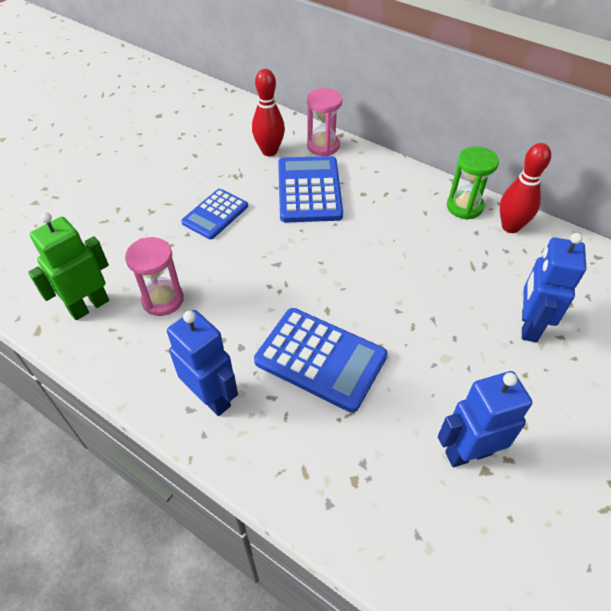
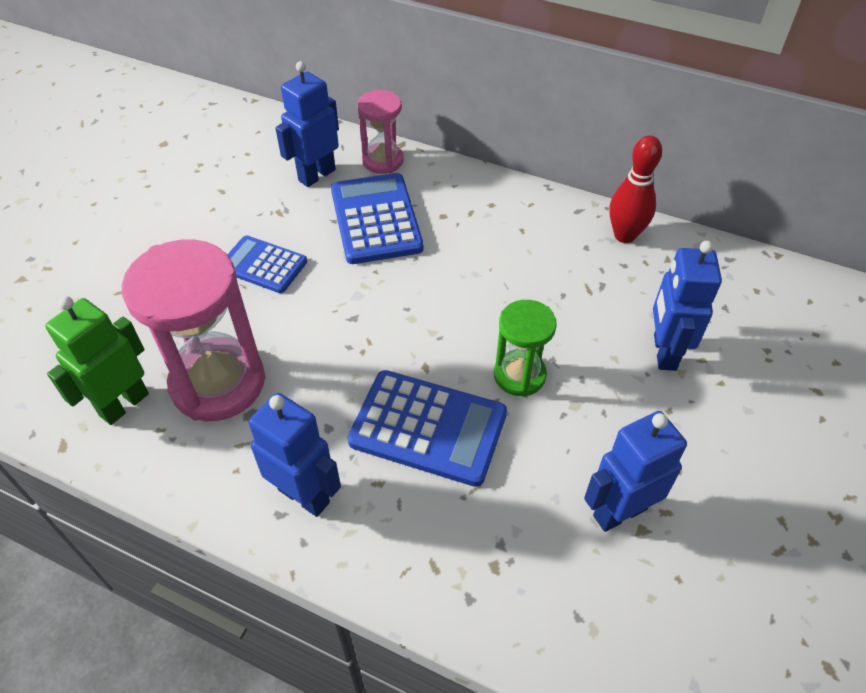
camera: 10 degrees left, 0 degrees up
pink hourglass [125,237,184,316] -> pink hourglass [122,239,265,421], size x1.78
blue calculator [181,189,248,239] -> blue calculator turned 90 degrees clockwise [227,236,307,293]
red bowling pin [252,69,285,156] -> blue robot [275,61,339,187]
green hourglass [447,146,499,220] -> green hourglass moved to [494,300,557,397]

